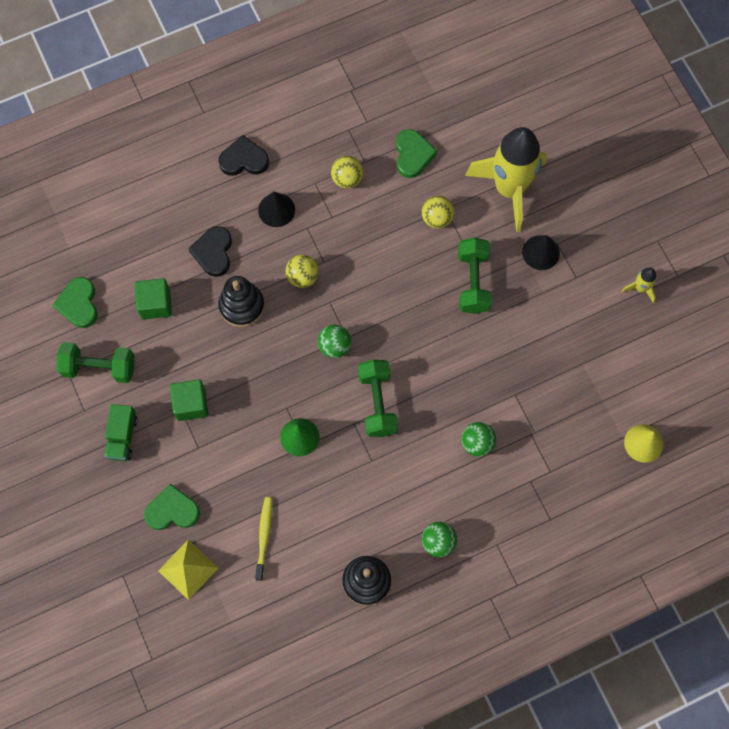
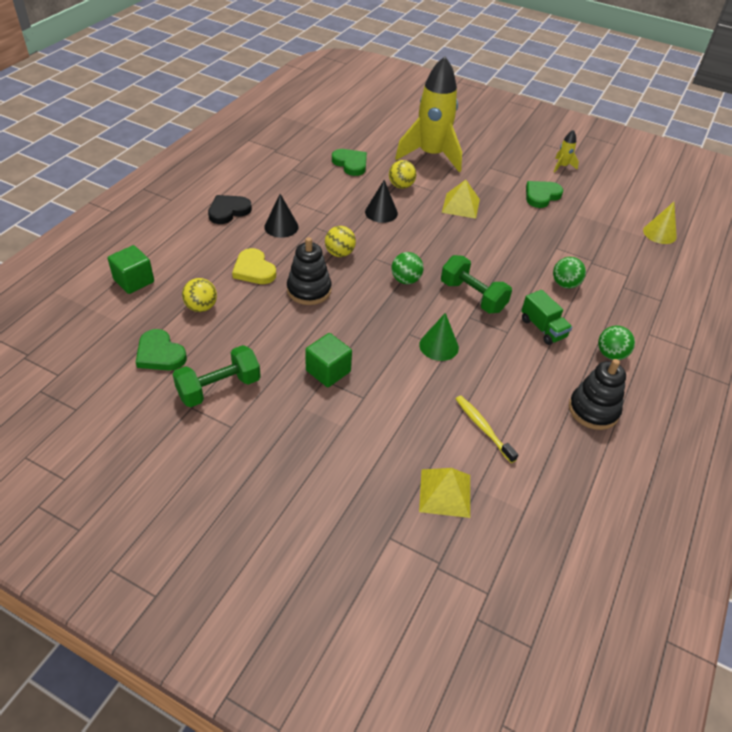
camera: 40 degrees left, 25 degrees down
green truck [104,404,138,461] -> green truck moved to [521,290,572,345]
green cube [135,279,172,319] -> green cube moved to [108,245,154,294]
green heart [144,484,200,530] -> green heart moved to [526,181,563,208]
black heart [188,226,232,277] -> yellow heart [232,248,276,284]
yellow ball [331,156,363,188] -> yellow ball moved to [182,278,217,312]
green dumbbell [458,238,492,314] -> yellow pyramid [442,180,480,219]
black cone [522,235,560,270] -> black cone moved to [365,180,398,223]

